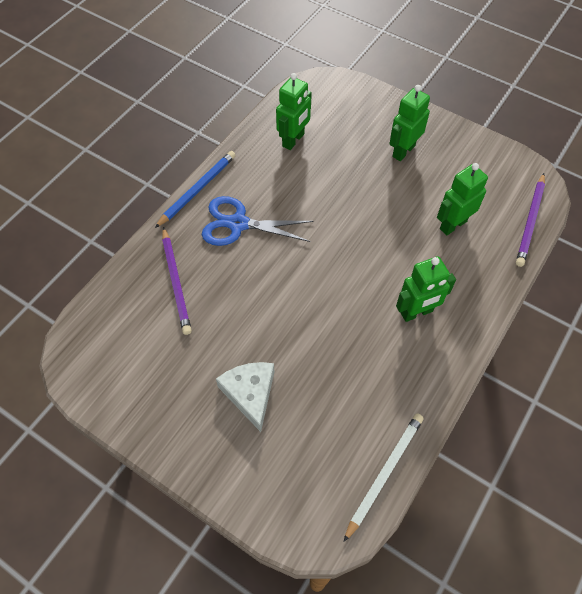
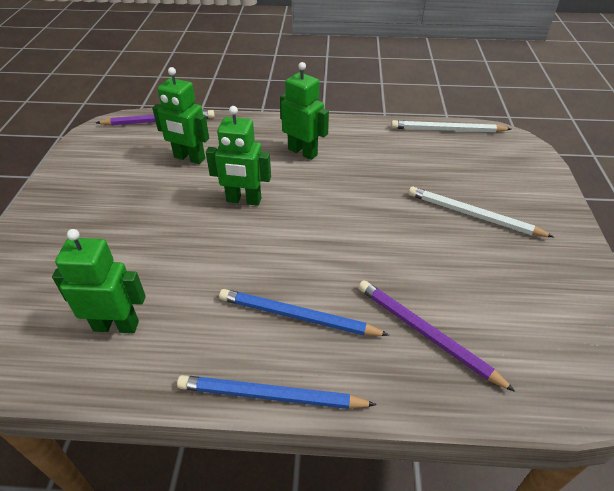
camera: 120 degrees left, 15 degrees down
purple pencil [162,227,192,335] -> purple pencil turned 90 degrees counterclockwise [358,280,515,392]
blue scissors [202,196,314,246] -> blue pencil [219,289,389,336]
white cheese [216,362,274,432] -> white pencil [408,187,554,237]
green robot [389,85,430,161] -> green robot moved to [206,106,271,206]

